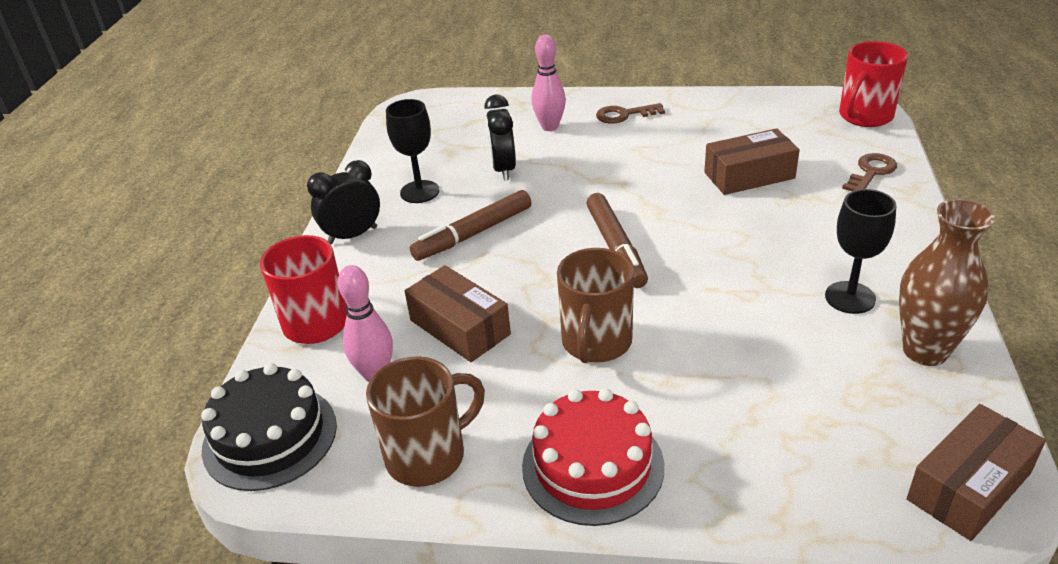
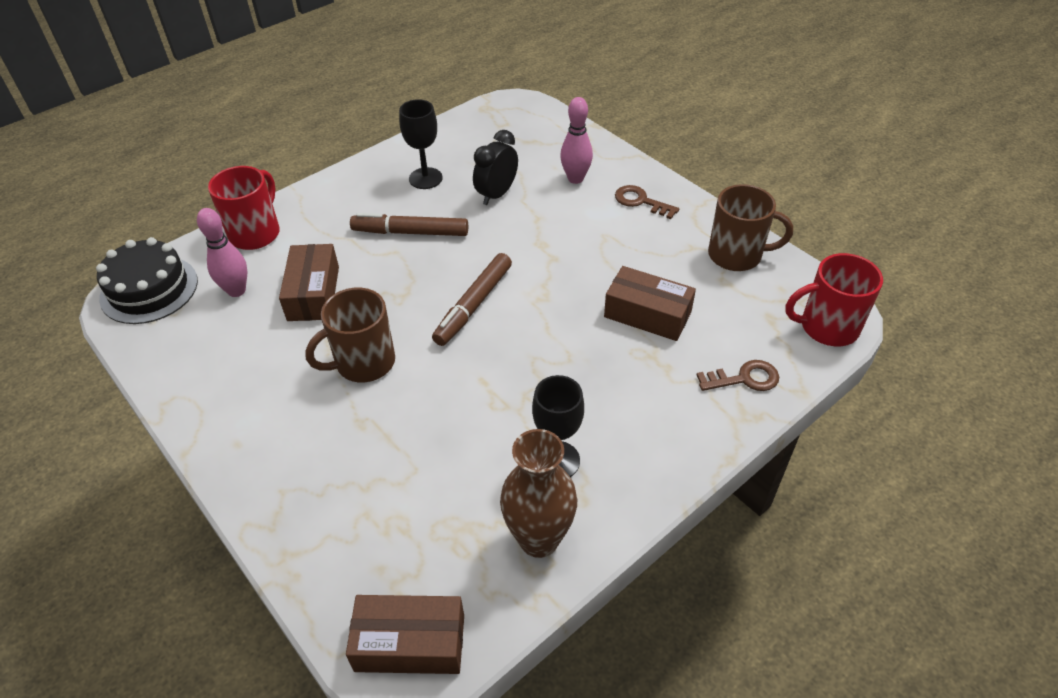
camera: 40 degrees right, 10 degrees up
black clock [307,160,380,244] -> none
brown mug [366,356,485,487] -> brown mug moved to [708,184,793,271]
red cake [522,388,664,526] -> none

